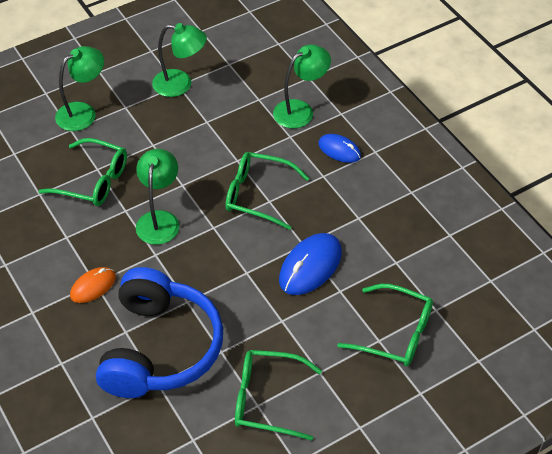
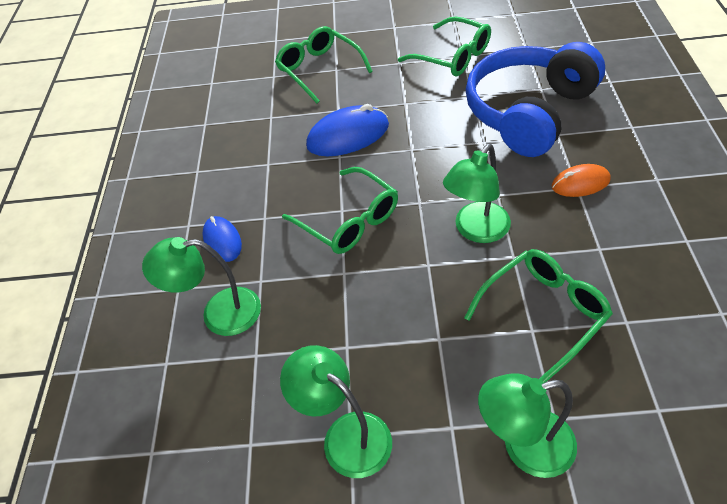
camera: 145 degrees left, 0 degrees up
green glasses [39,138,127,206] -> green glasses turned 90 degrees clockwise [464,249,613,383]

